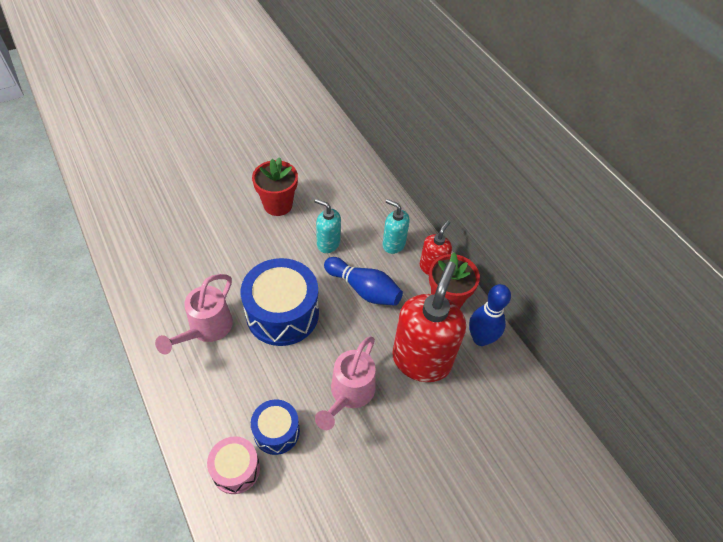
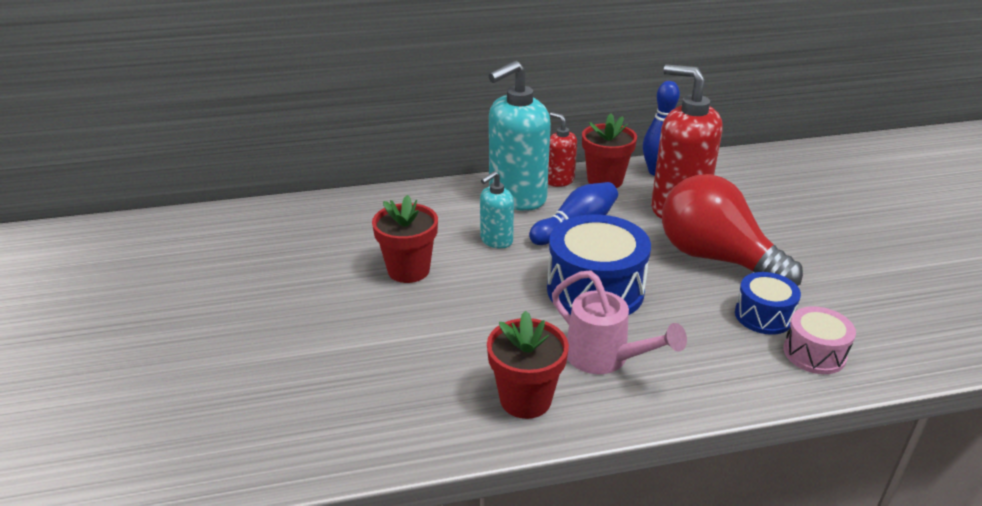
camera: 70 degrees left, 20 degrees down
pink watering can [315,336,376,430] -> red light bulb [662,174,803,286]
turquoise soap dispenser [382,199,410,254] -> turquoise soap dispenser [488,61,551,211], size x1.95
none -> red flower pot [487,311,569,419]

